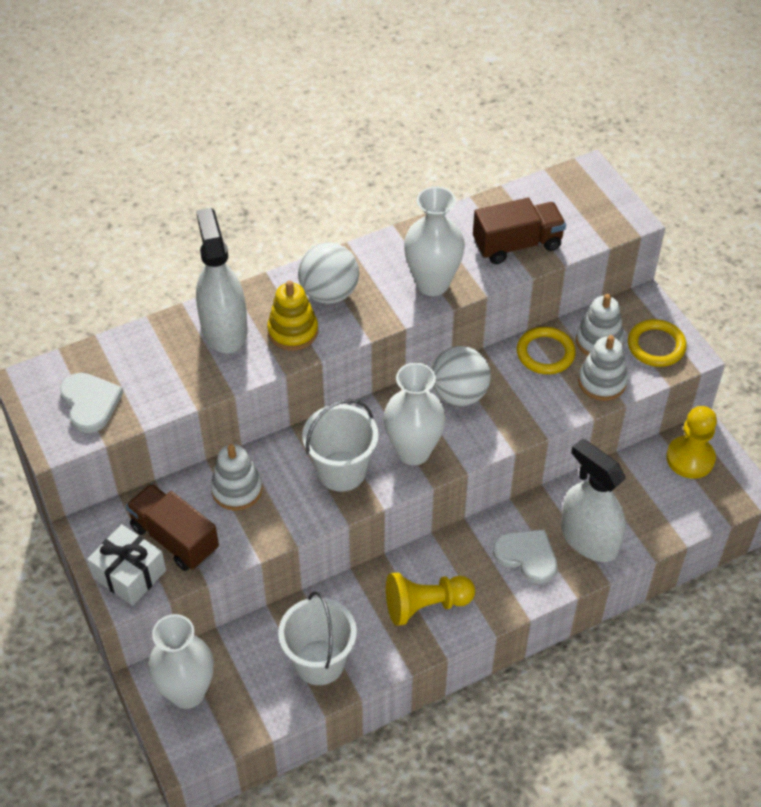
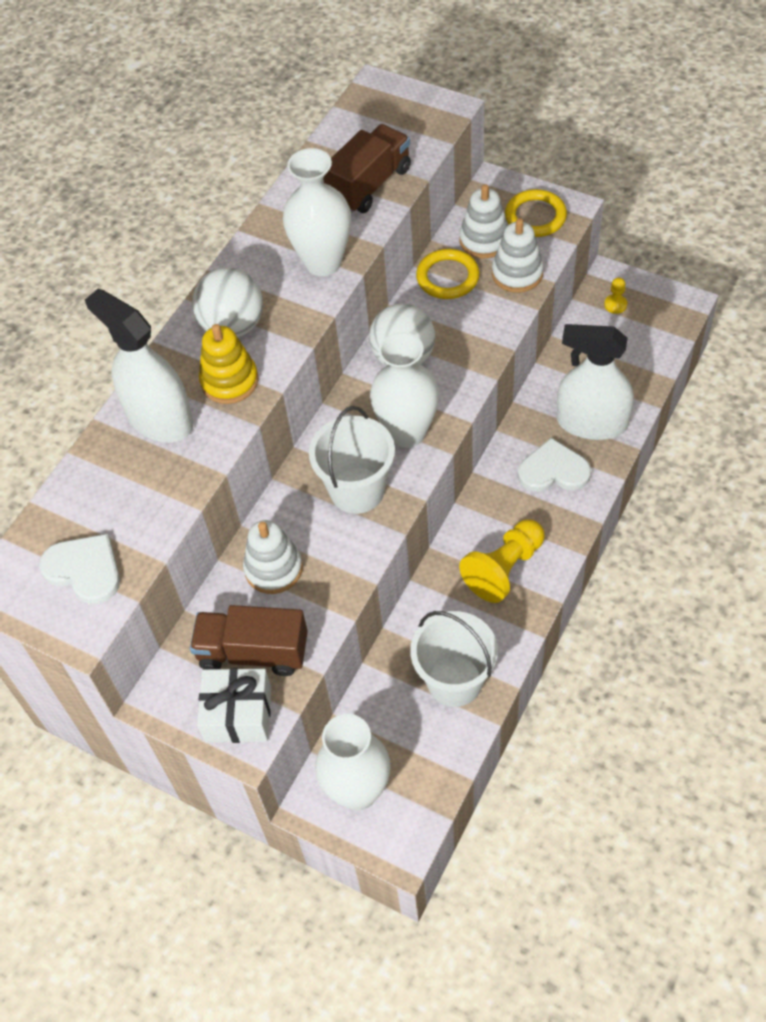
camera: 30 degrees left, 5 degrees up
yellow pawn [666,406,717,479] -> yellow pawn [604,278,627,314], size x0.46

